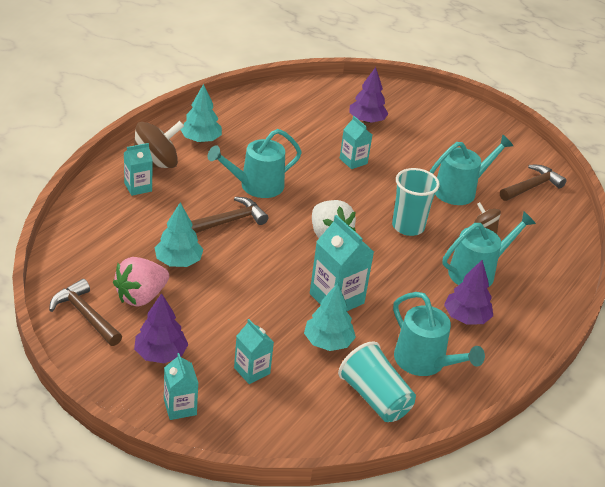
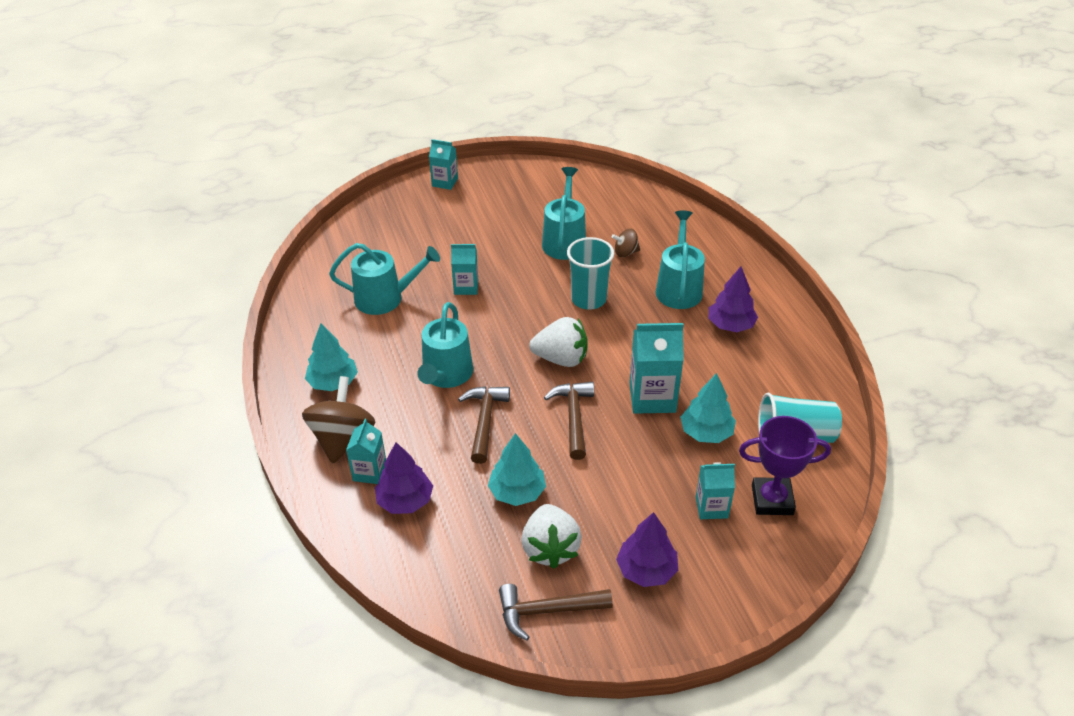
camera: 50 degrees left, 5 degrees up
pink strawberry [113,257,169,307] -> white strawberry [522,504,582,569]
turquoise carton [164,353,198,420] -> turquoise carton moved to [429,139,458,190]
purple tree [349,67,389,123] -> purple tree moved to [375,442,433,514]
turquoise watering can [393,292,485,376] -> turquoise watering can moved to [329,243,440,315]
brown hammer [500,165,567,201] -> brown hammer moved to [544,382,594,460]
none -> purple trophy [739,416,831,515]

